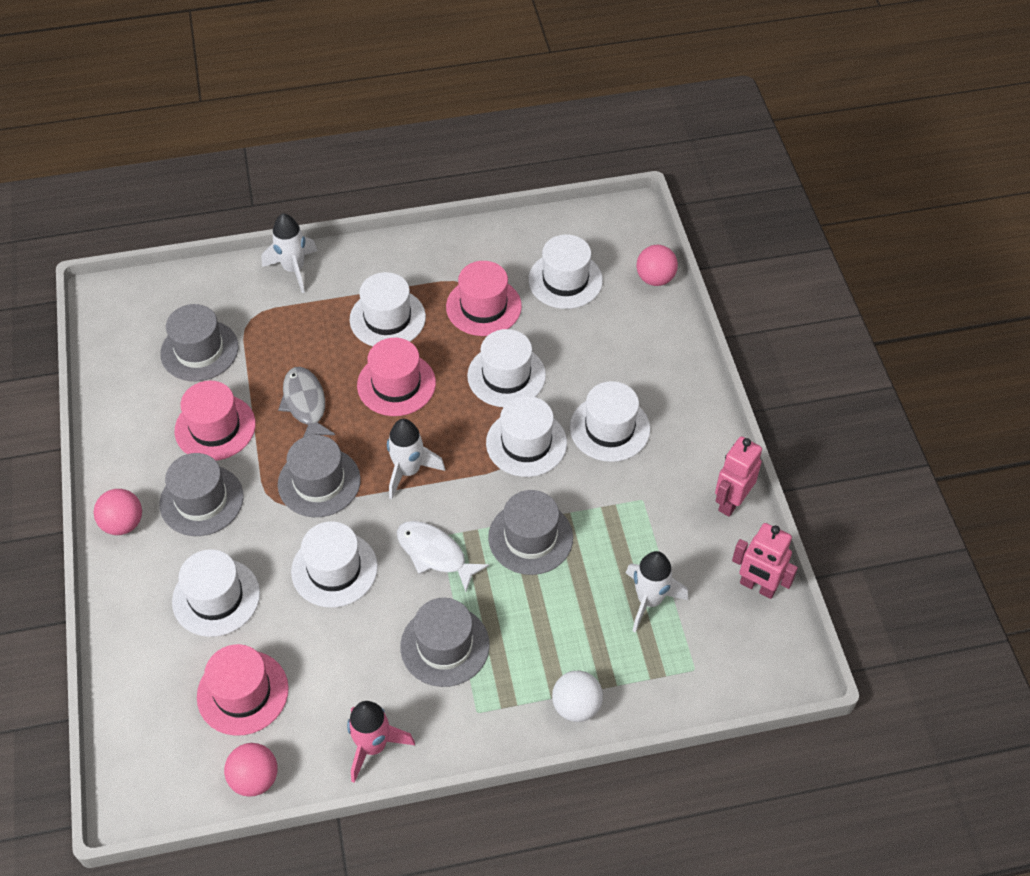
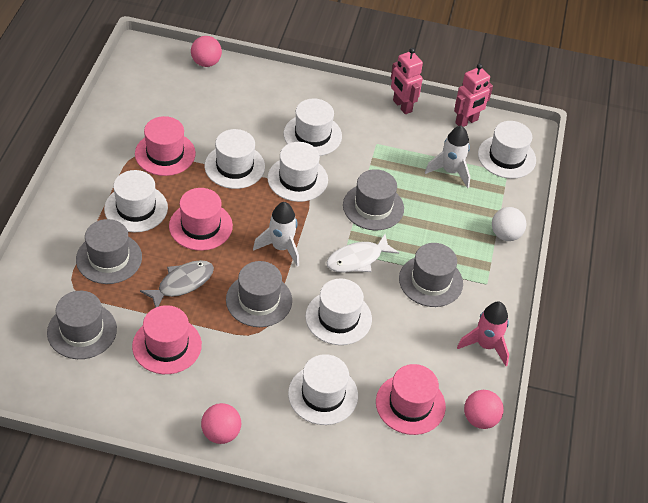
camera: 70 degrees left, 5 degrees down
grey hat [159,453,244,536] -> grey hat moved to [76,219,142,284]
white rocket [261,213,317,293] -> none
grey fish [278,367,335,437] -> grey fish turned 135 degrees clockwise [140,260,214,308]
white hat [528,235,603,309] -> white hat moved to [478,121,536,179]

